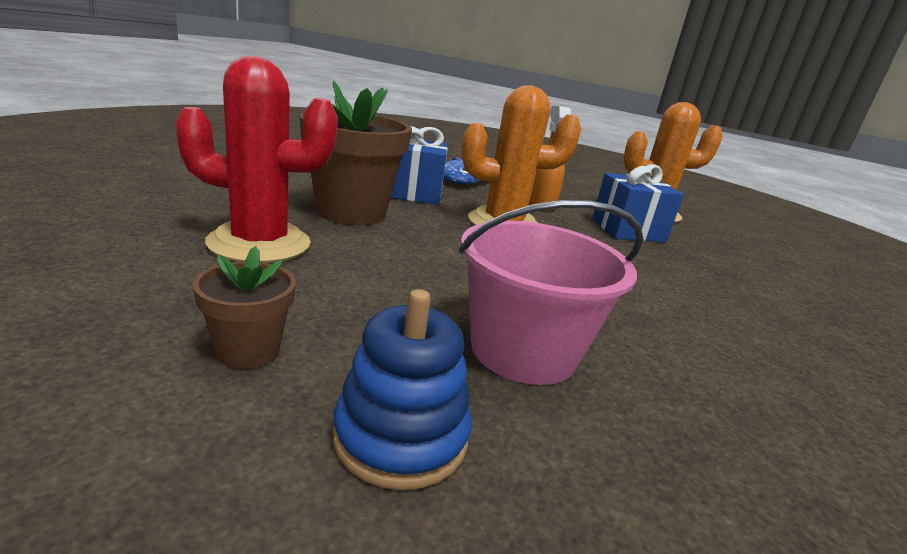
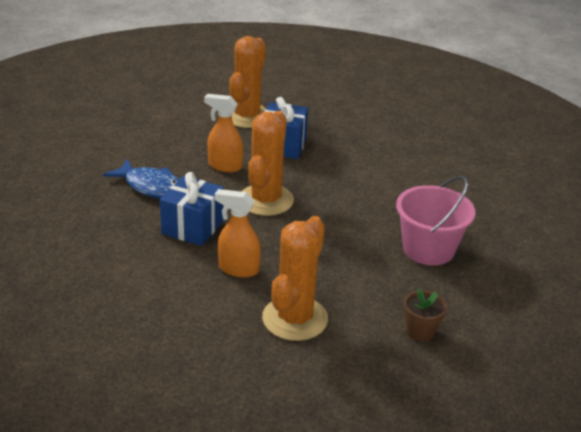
camera: 65 degrees left, 10 degrees up
red cactus [175,56,338,263] -> orange cactus [262,216,328,341]
brown flower pot [300,81,412,225] -> orange spray bottle [215,189,261,278]
blue stacking toy [333,289,472,490] -> none

